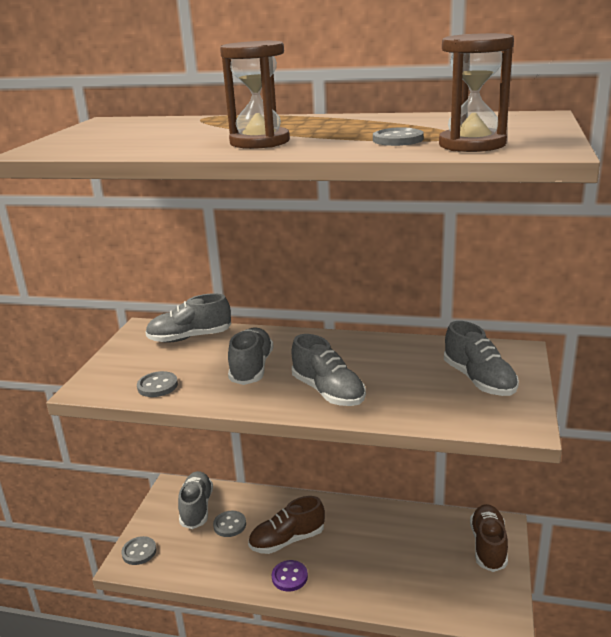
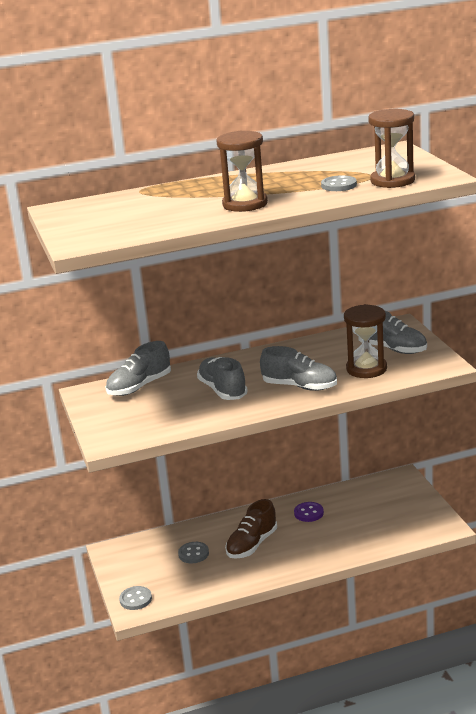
camera: 30 degrees left, 0 degrees up
grey button [137,371,178,397] -> none
grey shoe [178,471,213,529] -> none
purple button [272,560,308,591] -> purple button moved to [294,502,324,522]
brown shoe [470,504,508,572] -> none
none -> brown hourglass [344,304,387,378]

